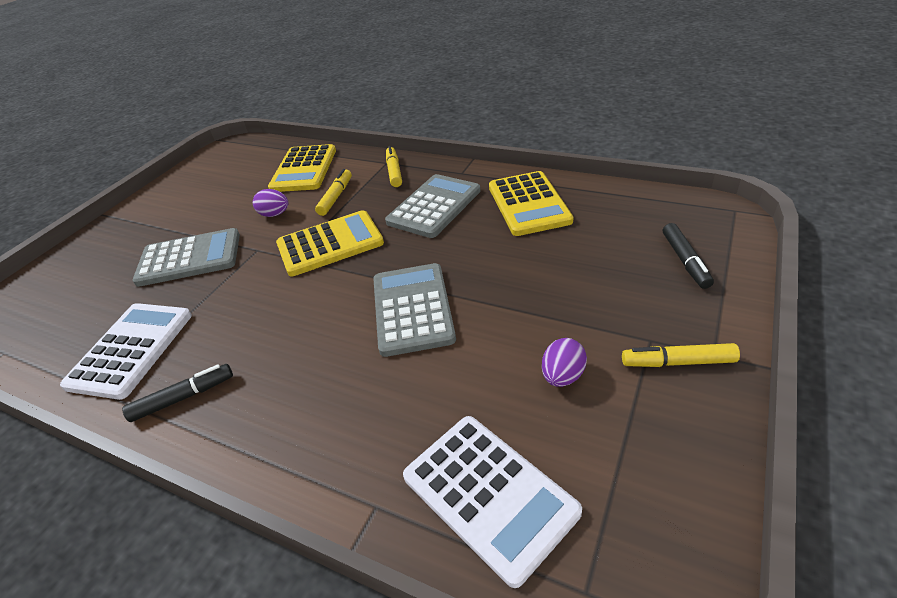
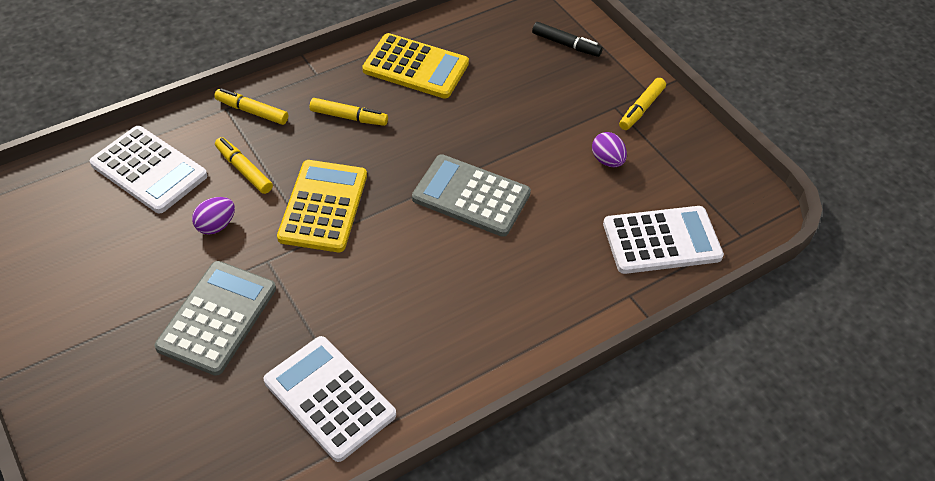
camera: 65 degrees left, 10 degrees up
black marker [122,364,233,422] -> none
yellow calculator [268,144,336,192] -> white calculator [90,126,207,213]
grey calculator [385,174,480,238] -> yellow marker [310,98,388,126]

